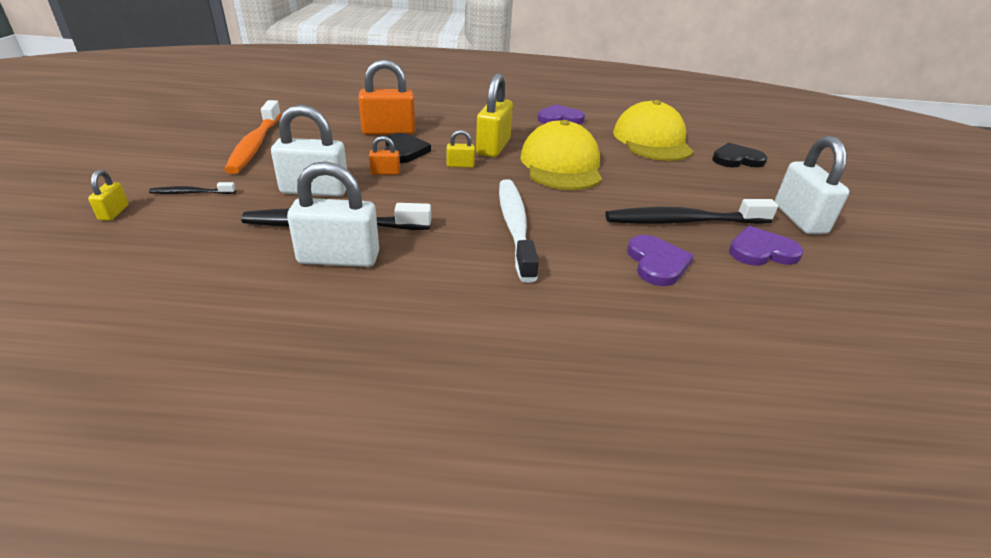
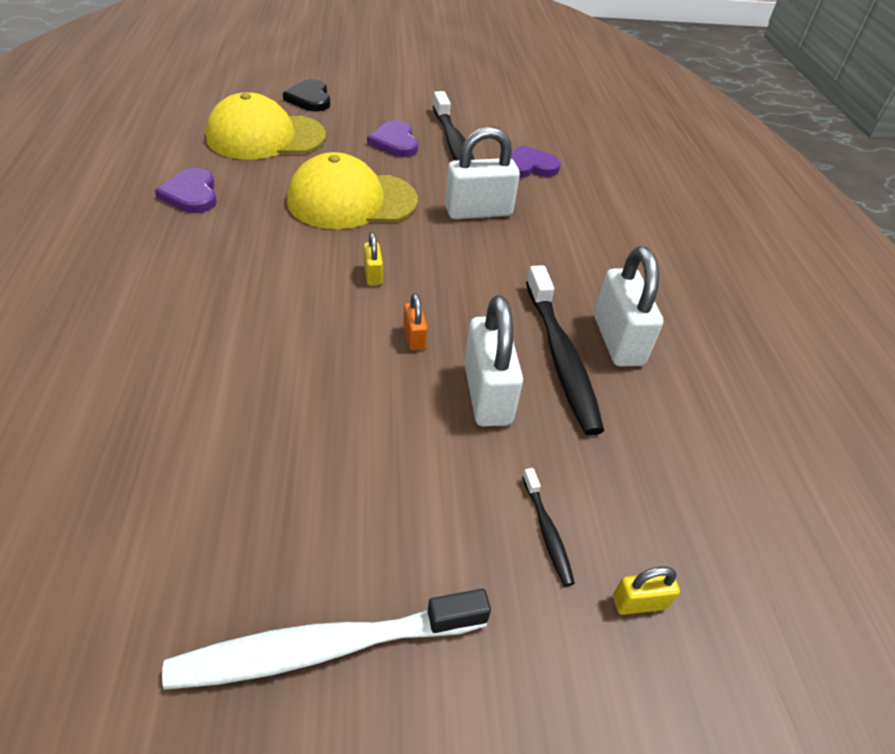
camera: 100 degrees left, 10 degrees up
orange toothbrush [224,100,281,174] -> none
orange padlock [358,59,415,135] -> none
black heart [384,133,431,163] -> none
yellow padlock [476,73,513,157] -> none
white toothbrush [499,179,539,283] -> white toothbrush moved to [162,589,491,690]
purple heart [729,226,803,266] -> purple heart moved to [367,120,418,157]
white padlock [775,136,849,234] -> white padlock moved to [445,126,520,219]

